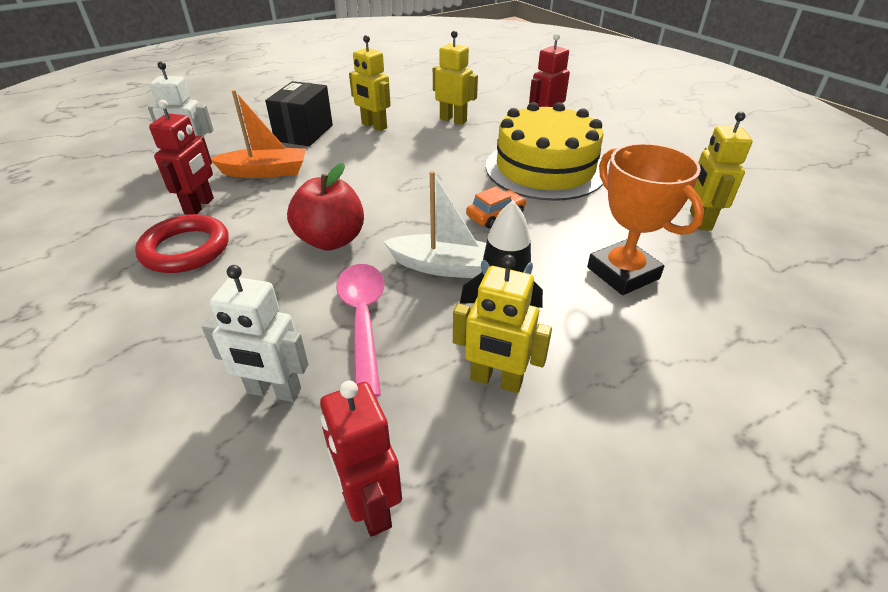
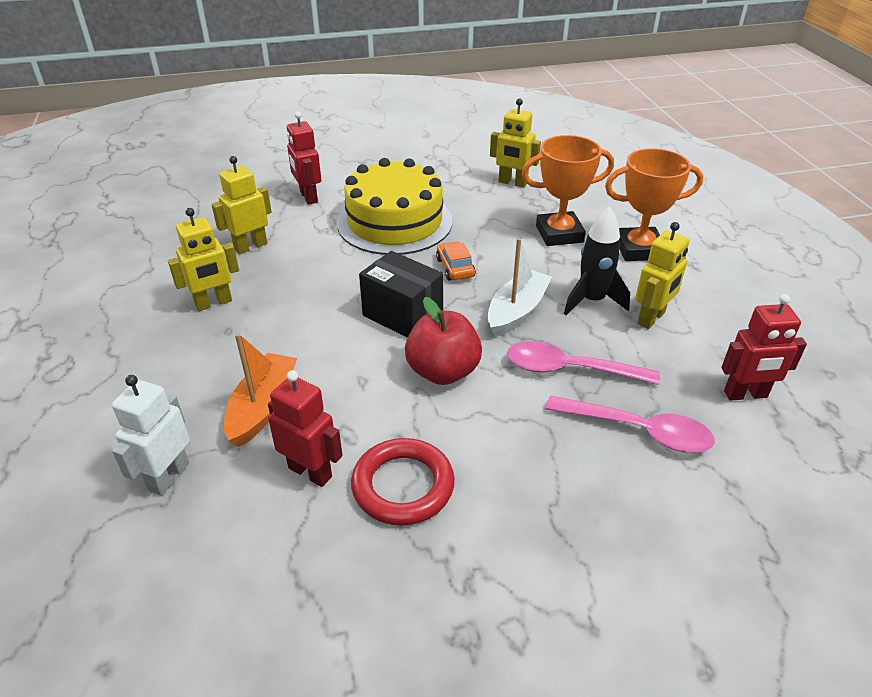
camera: 70 degrees left, 0 degrees up
white robot [202,265,308,402] -> pink spoon [546,395,715,453]
black box [265,81,333,146] -> black box moved to [359,251,443,338]
none -> orange trophy [605,148,703,261]

